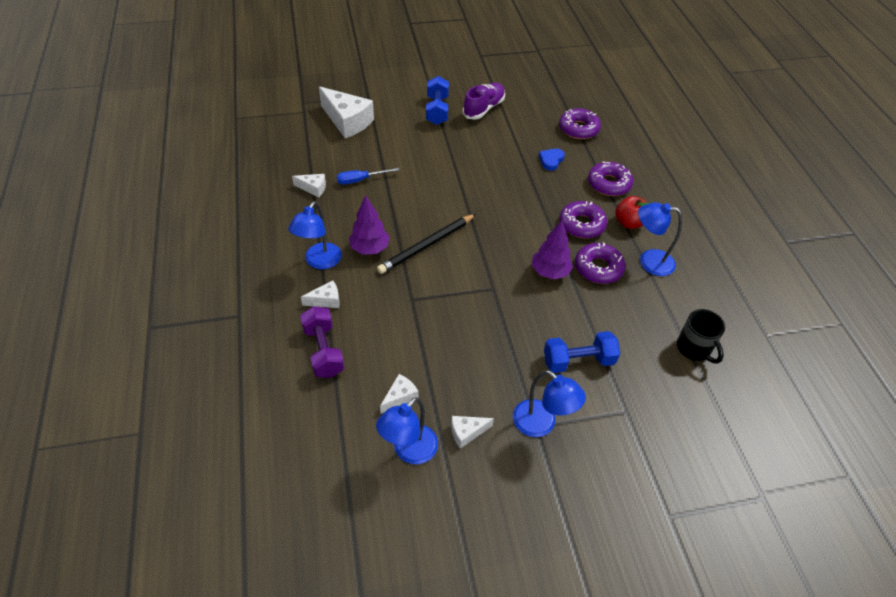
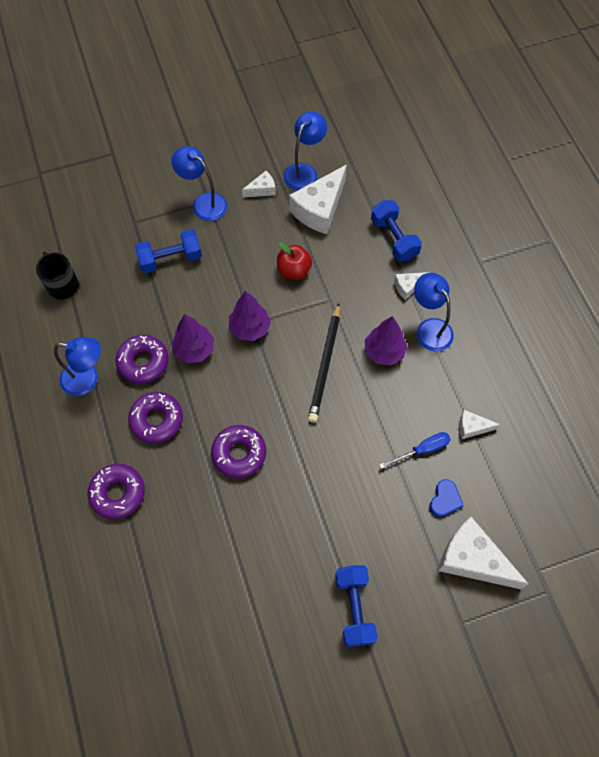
camera: 175 degrees right, 15 degrees up
blue lamp [288,201,342,269] -> blue lamp turned 45 degrees counterclockwise [414,272,454,352]
purple dumbbell [300,306,344,378] -> blue dumbbell [371,200,422,262]
black pencil [377,214,476,274] -> black pencil turned 150 degrees clockwise [308,303,340,423]
white cheese [380,374,418,414] -> white cheese [289,165,347,234], size x2.03
purple shoe [463,83,505,120] -> none
blue heart [539,148,565,171] -> blue heart moved to [429,479,464,517]
purple donut [559,108,601,139] -> purple donut moved to [211,425,266,478]
red apple [615,196,650,229] -> red apple moved to [277,242,312,280]
none -> purple tree [229,291,271,341]

